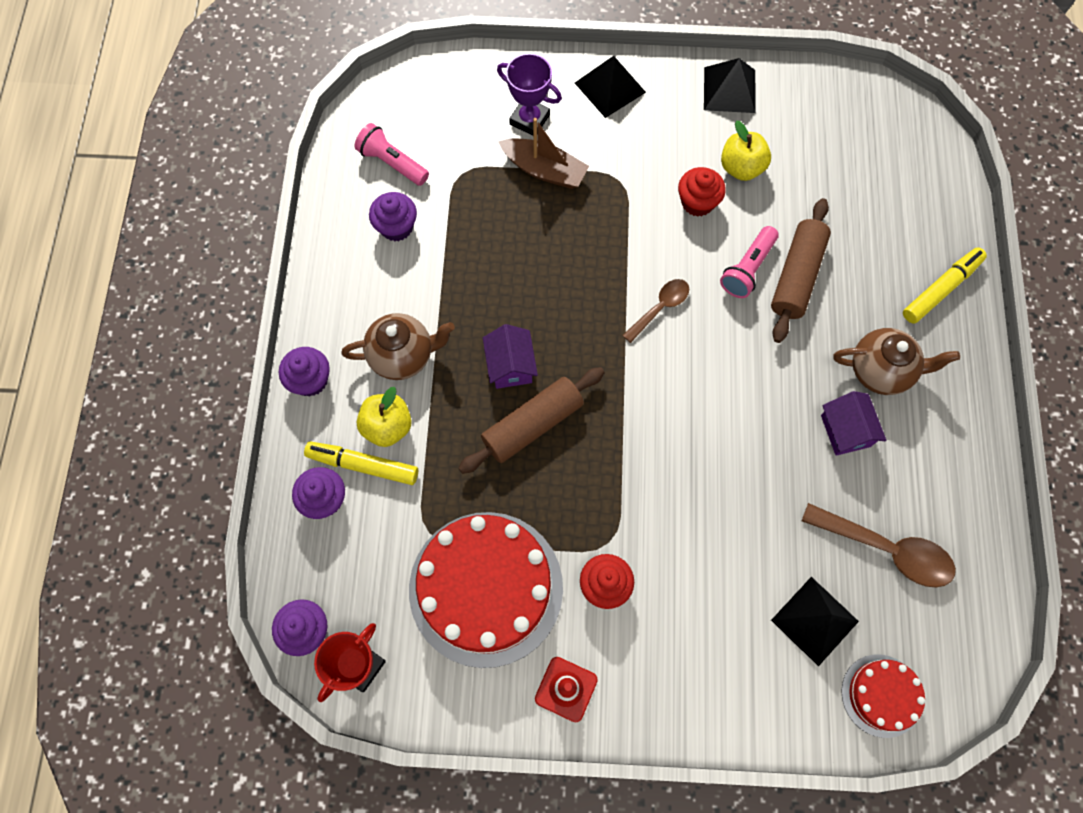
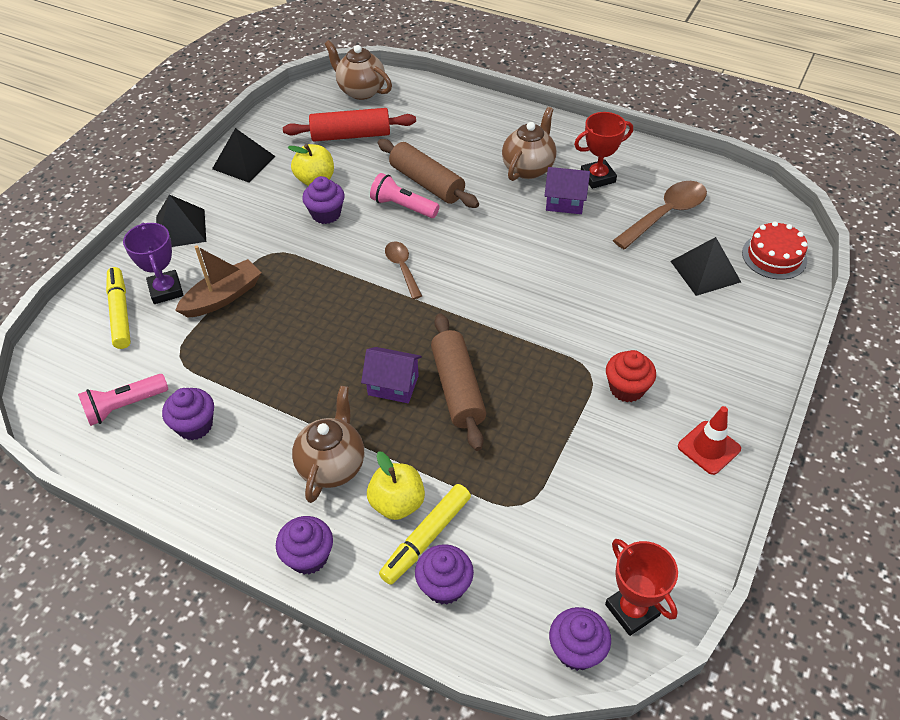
camera: 65 degrees left, 20 degrees down
red cake [409,512,563,668] -> none
purple trophy [497,53,562,136] -> purple trophy turned 75 degrees counterclockwise [123,223,184,304]
red cupcake [678,167,726,217] -> purple cupcake [302,176,345,224]
pink flashlight [720,226,779,298] -> pink flashlight turned 150 degrees clockwise [370,173,439,218]
yellow marker [903,247,987,324] -> yellow marker moved to [106,267,131,349]
none -> red rolling pin [283,108,416,142]
none -> brown teapot [324,40,392,100]
none -> red trophy [574,112,633,189]

